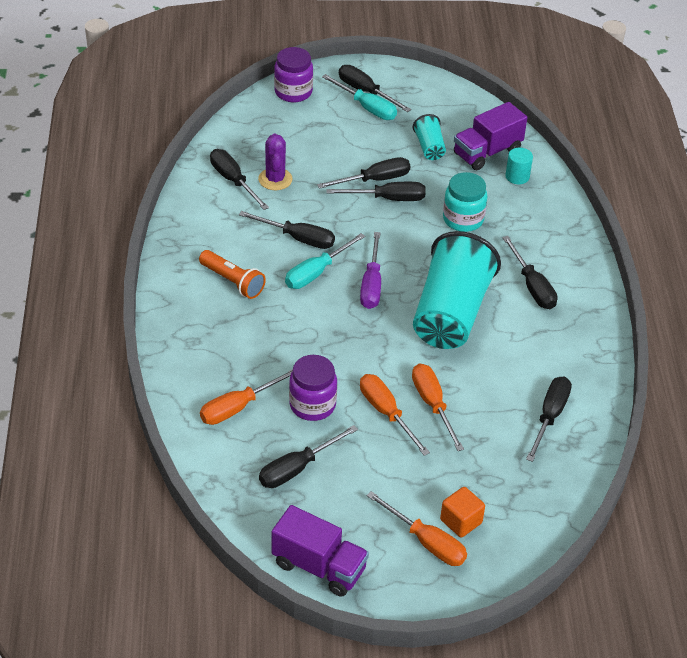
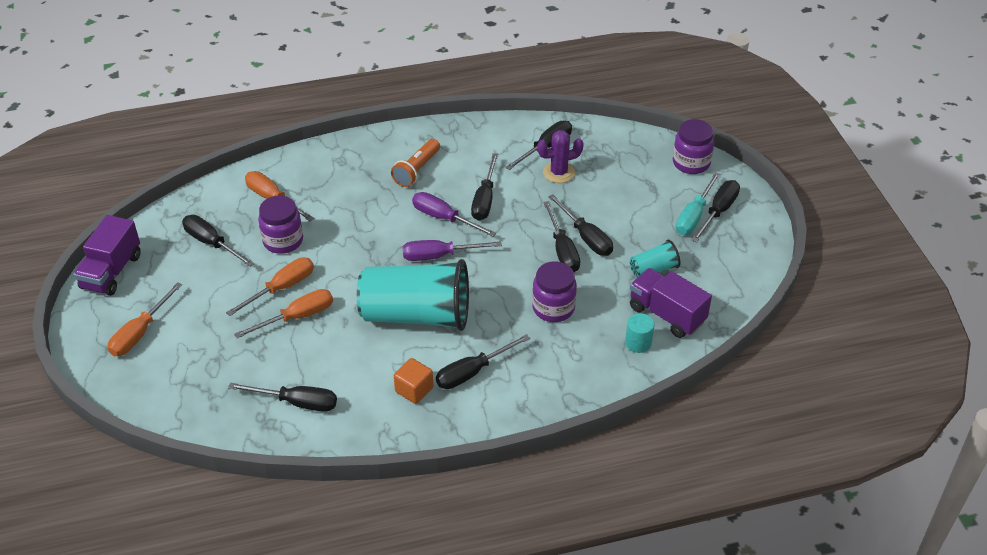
camera: 80 degrees right, 0 degrees up
turquoise screwdriver [285,233,365,289] -> purple screwdriver [412,192,496,237]
orange cube [440,487,485,537] -> orange cube moved to [394,358,433,404]
turquoise jar [443,172,487,232] -> purple jar [532,262,577,322]

